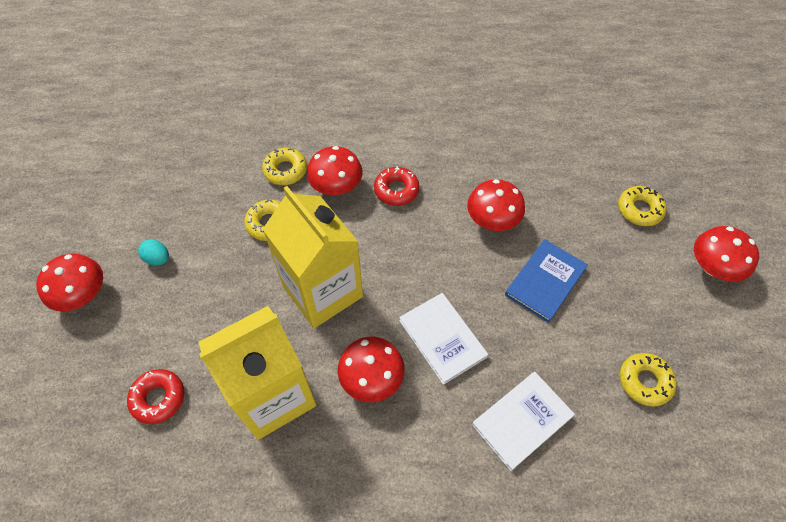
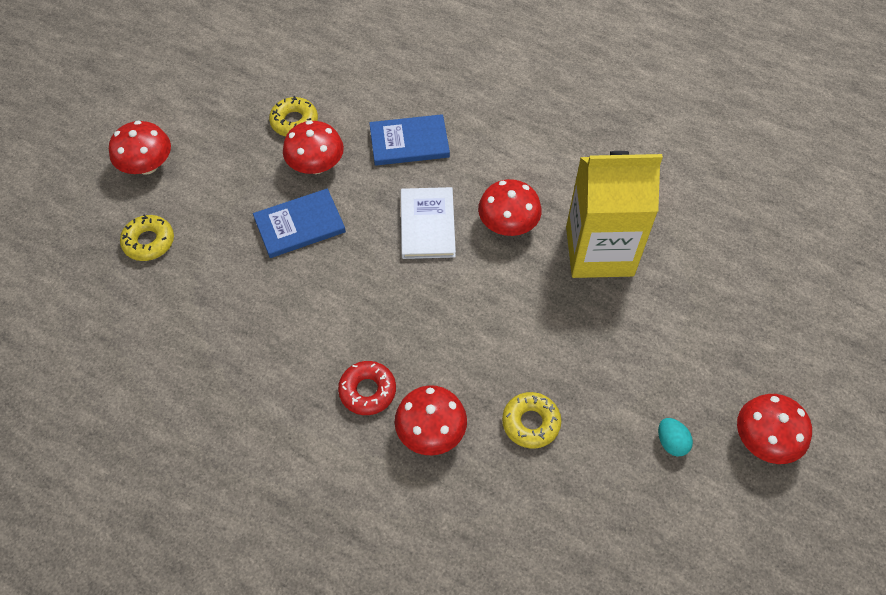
camera: 150 degrees left, 0 degrees up
red donut [127,369,184,424] -> none
yellow donut [262,148,307,185] -> none
yellow carton [263,186,363,328] -> none
red mushroom [467,179,525,231] -> red mushroom moved to [283,120,344,174]
white book [472,372,575,471] -> blue book [369,114,450,166]

